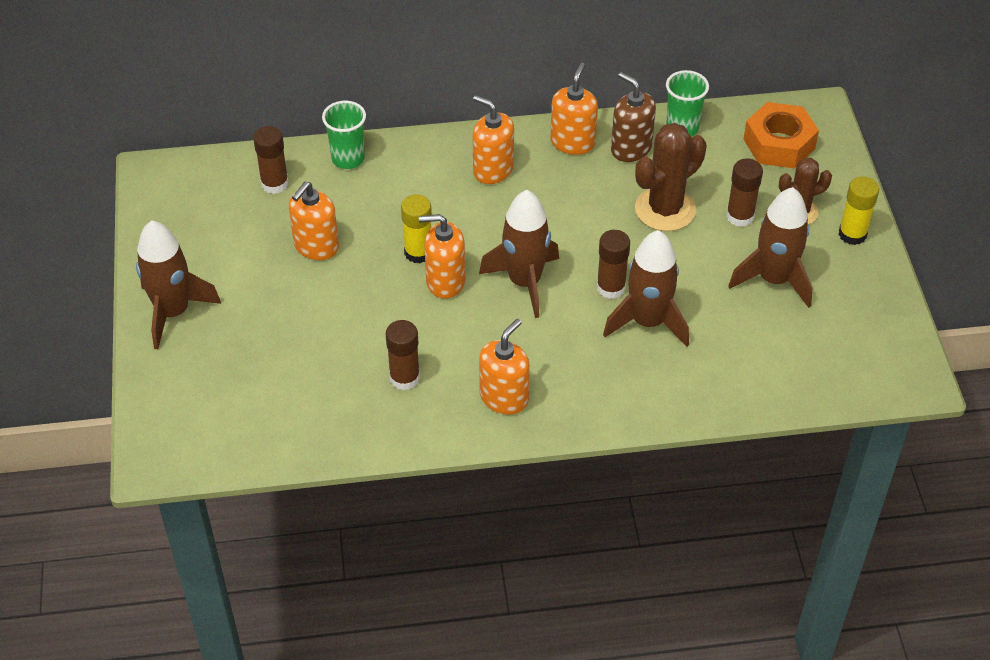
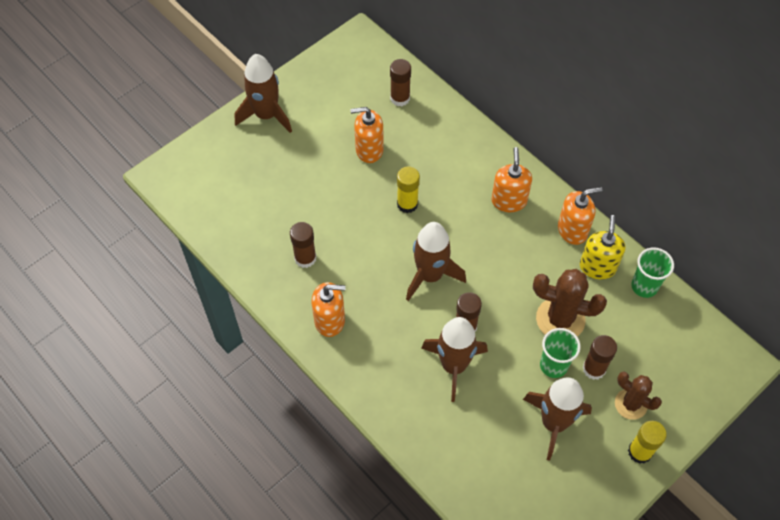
camera: 55 degrees right, 10 degrees up
green cup [322,101,366,169] -> green cup moved to [540,328,581,378]
orange soap dispenser [419,214,465,299] -> none
brown soap dispenser [611,72,656,162] -> yellow soap dispenser [580,215,625,280]
orange nut [743,102,819,169] -> none

